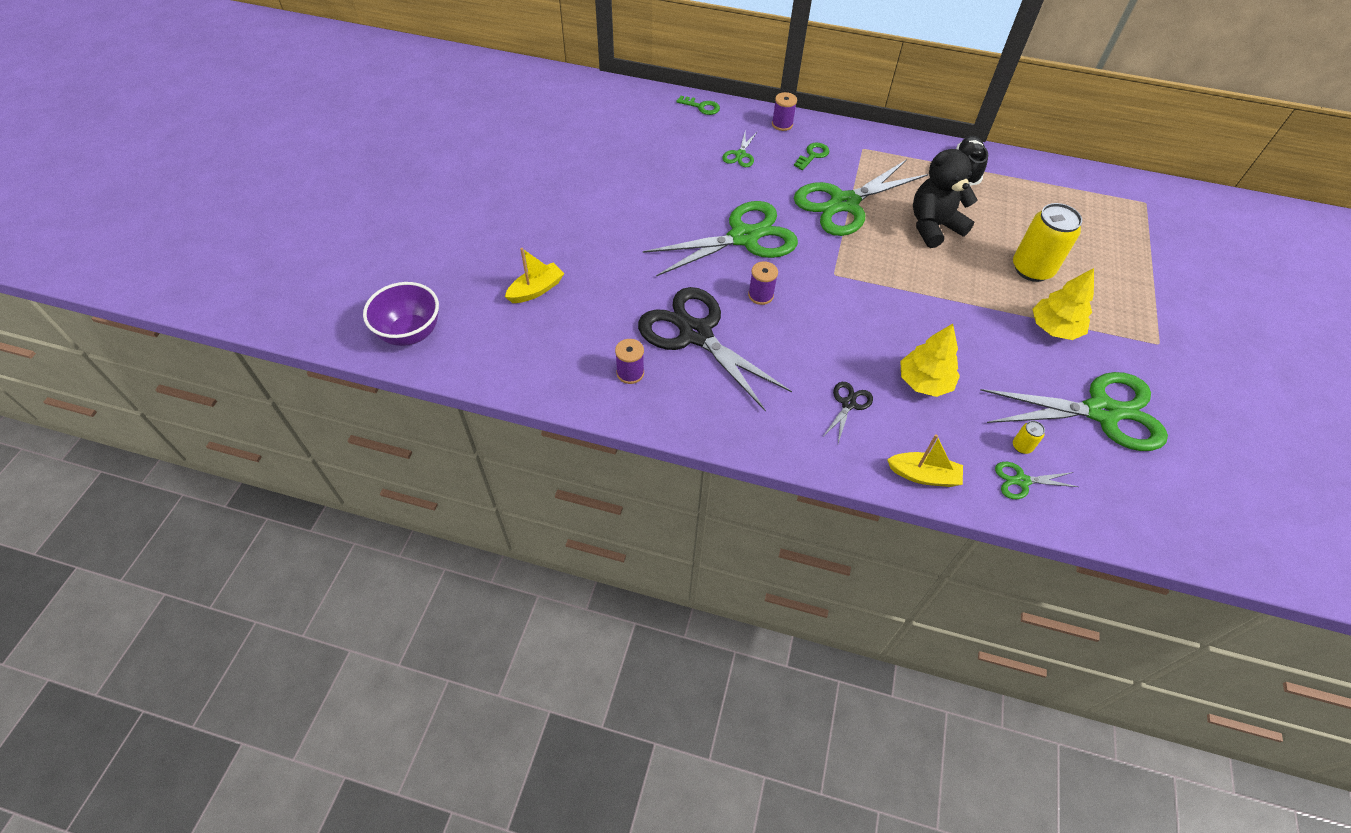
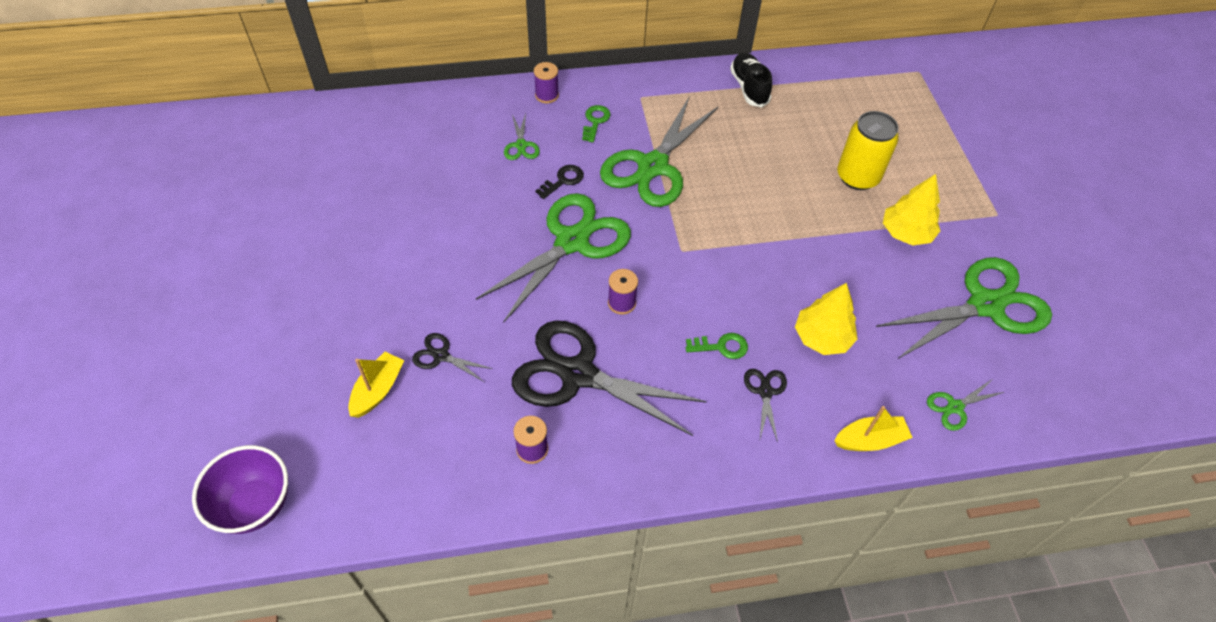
camera: 25 degrees left, 0 degrees up
green key [676,96,720,115] -> green key moved to [686,333,748,359]
black teddy bear [913,142,978,248] -> none
yellow can [1013,421,1045,454] -> none
none -> black scissors [412,333,493,382]
none -> black key [536,165,584,199]

